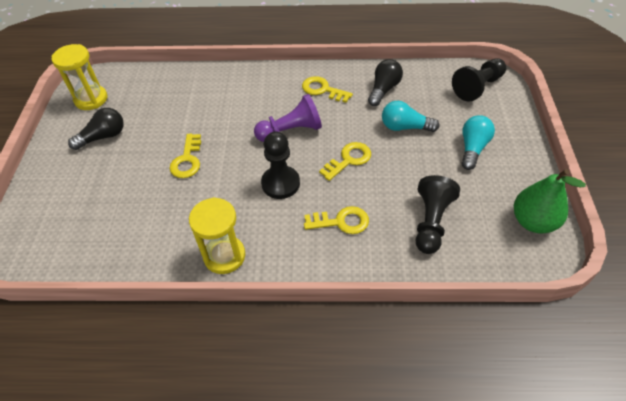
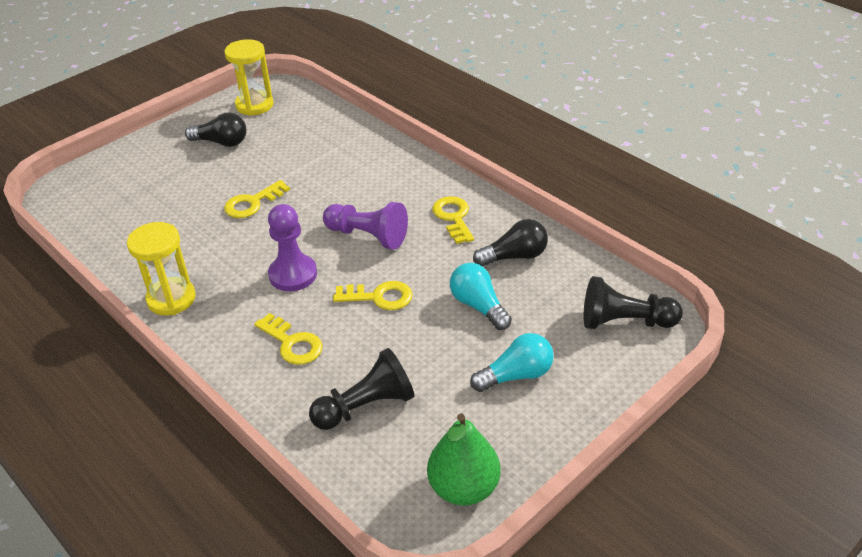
camera: 45 degrees right, 10 degrees down
black pawn [261,132,300,199] -> purple pawn [268,204,317,291]

